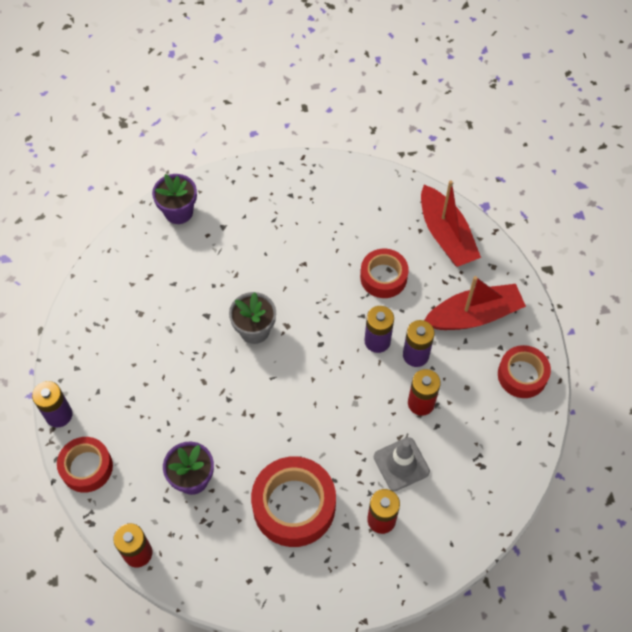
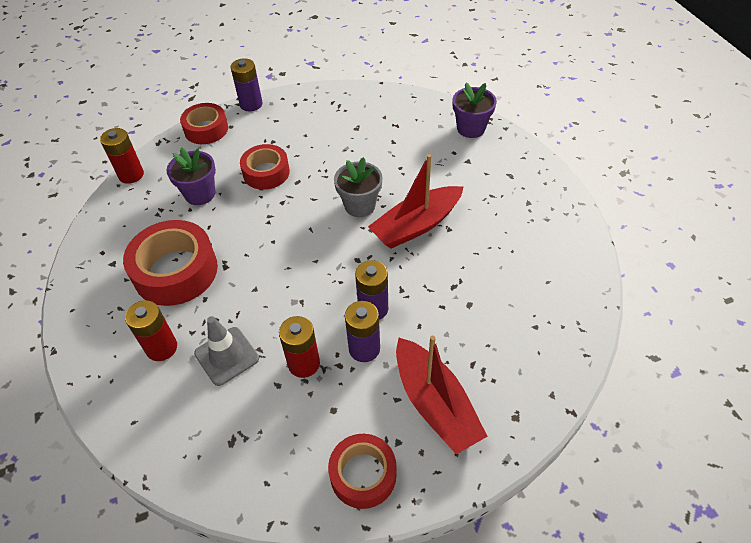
camera: 80 degrees right, 10 degrees down
red tape [360,249,409,298] -> red tape moved to [240,144,290,190]
red boat [421,180,481,267] -> red boat moved to [368,154,463,249]

